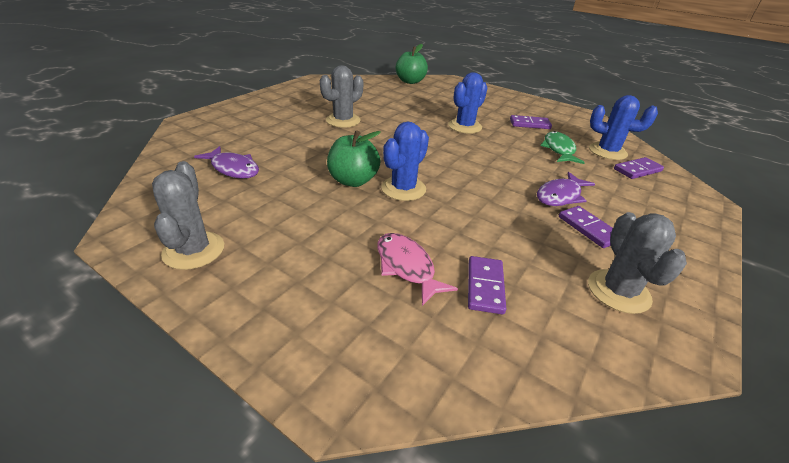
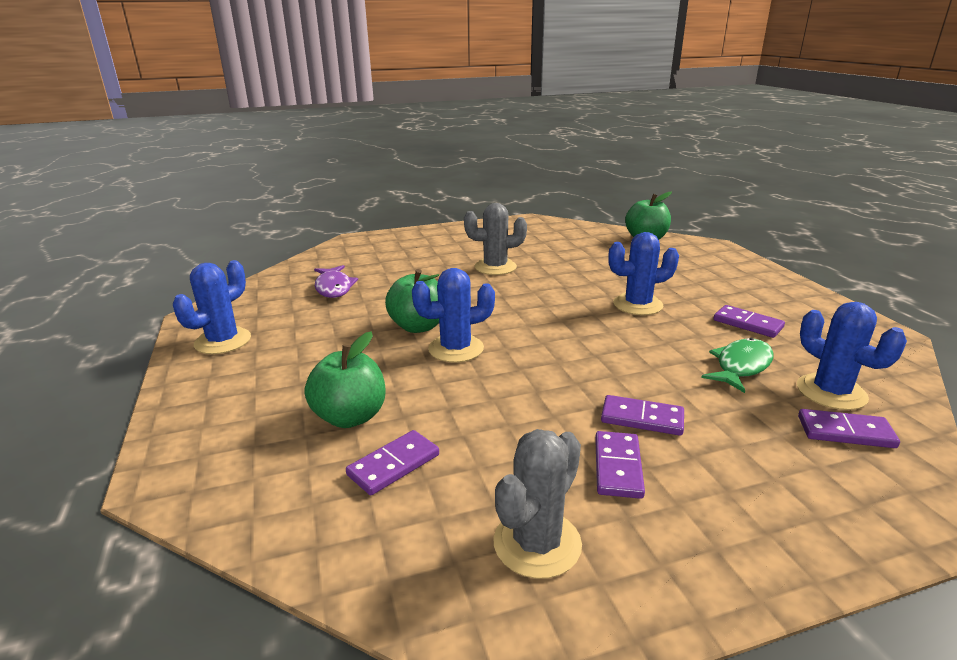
camera: 40 degrees right, 10 degrees down
grey cactus [152,161,224,270] -> blue cactus [173,260,251,354]
pink fish [377,233,458,306] -> green apple [304,332,385,428]
purple fish [537,172,595,206] -> purple domino [601,395,684,436]

